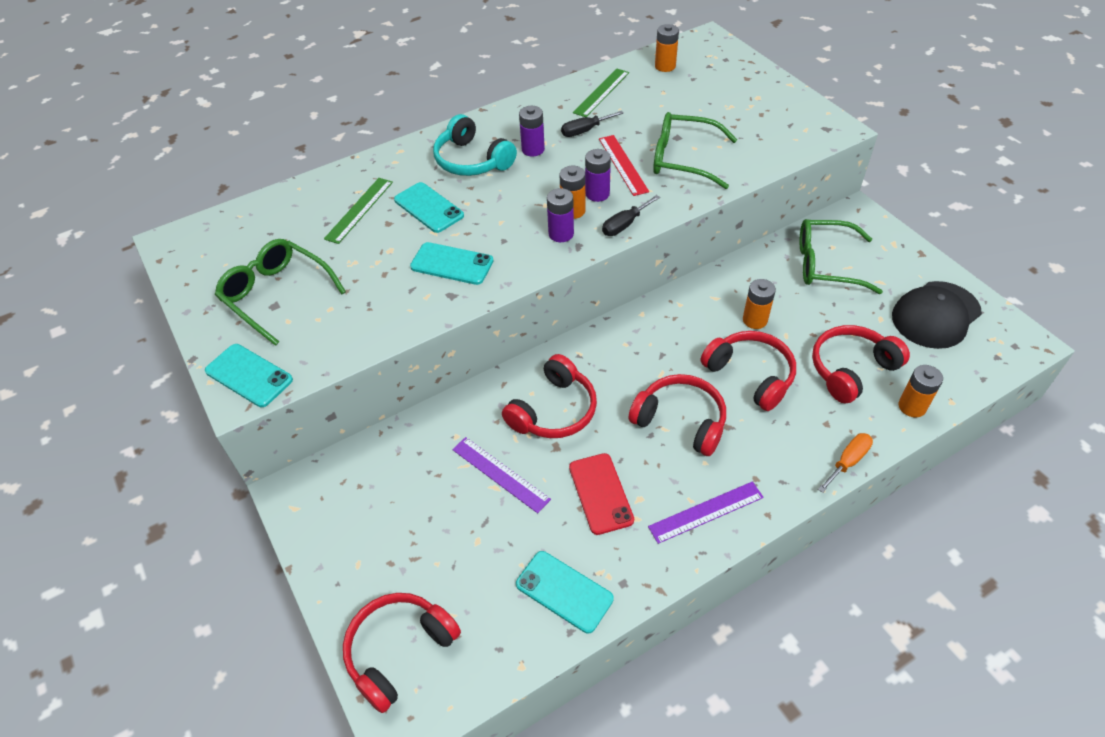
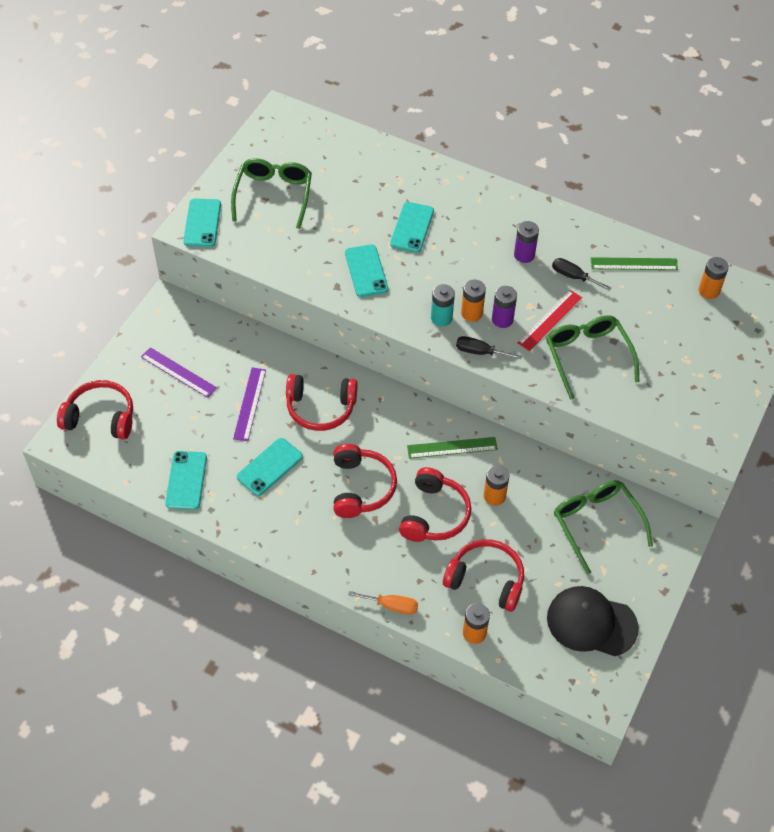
camera: 55 degrees right, 5 degrees up
green ruler [324,178,393,244] -> green ruler moved to [407,437,498,459]
turquoise headphones [433,114,517,176] -> none
purple battery [547,188,574,242] -> turquoise battery [431,284,455,327]
red phone [569,453,634,535] -> turquoise phone [237,438,303,496]
purple ruler [648,481,764,544] -> purple ruler moved to [141,347,217,398]

